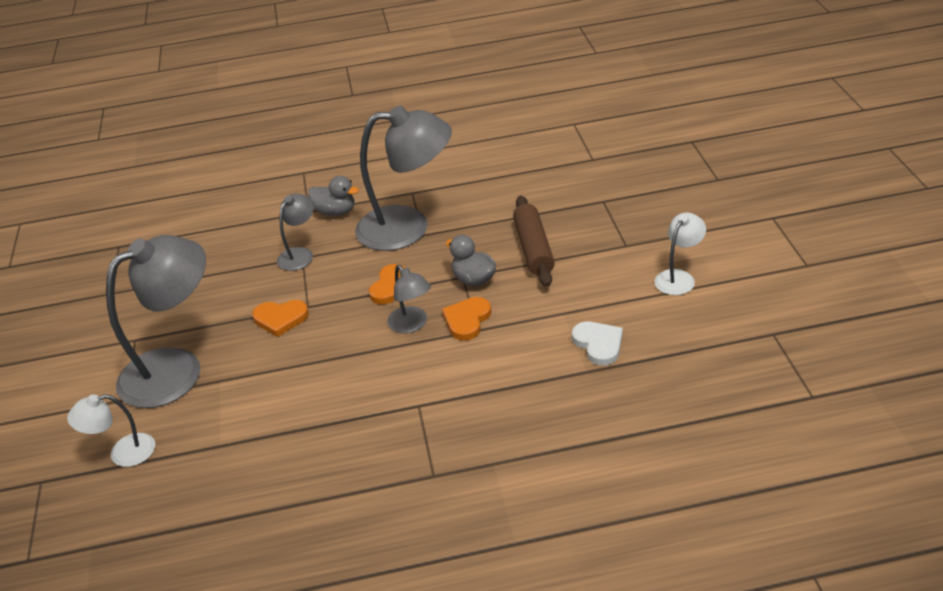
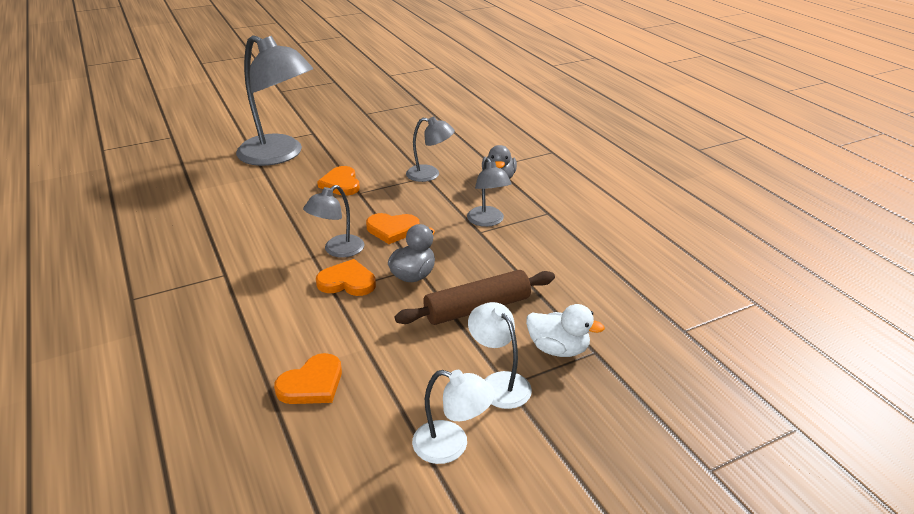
camera: 70 degrees right, 5 degrees down
white lamp [67,394,155,467] -> white lamp moved to [468,302,532,409]
grey lamp [355,106,452,251] -> grey lamp [467,158,511,227], size x0.49
white heart [572,322,623,365] -> orange heart [274,353,342,404]
none -> white duck [526,304,605,357]

